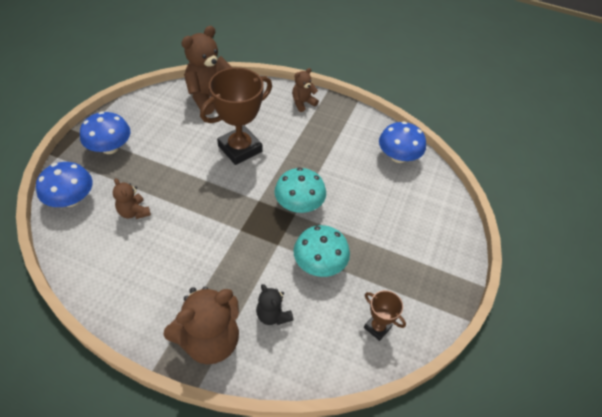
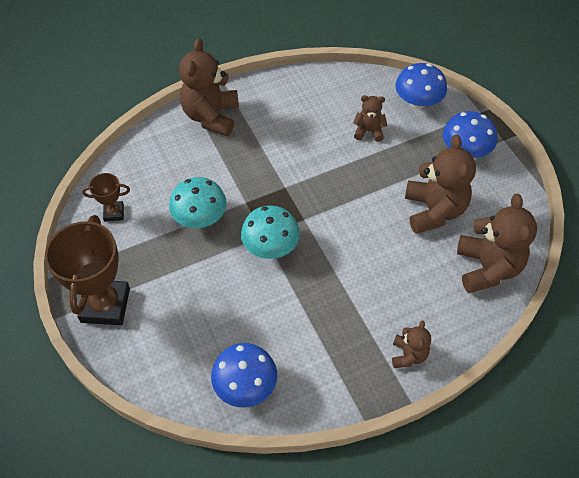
camera: 135 degrees right, 5 degrees up
brown trophy [200,67,272,165] -> brown trophy moved to [45,215,130,325]
black teddy bear [256,284,293,325] -> none
none -> brown teddy bear [405,135,476,234]

